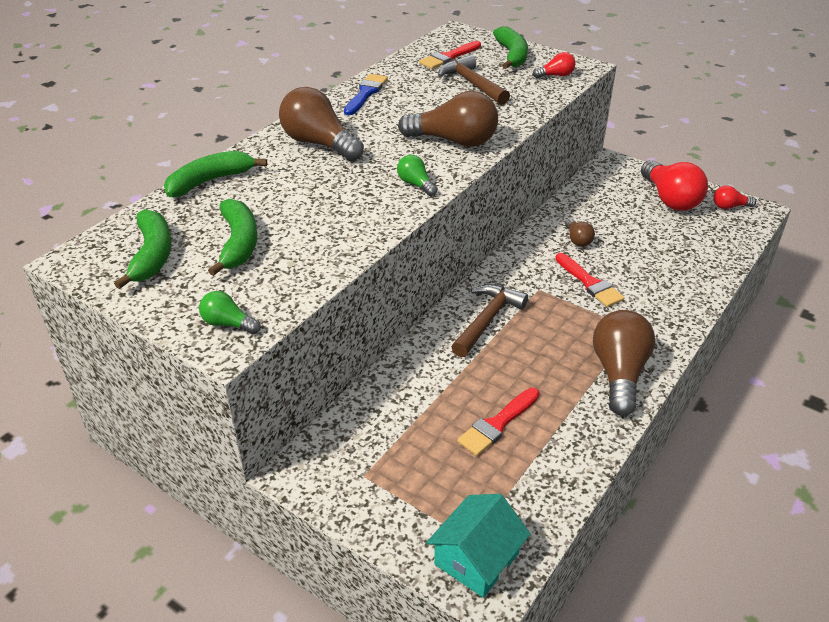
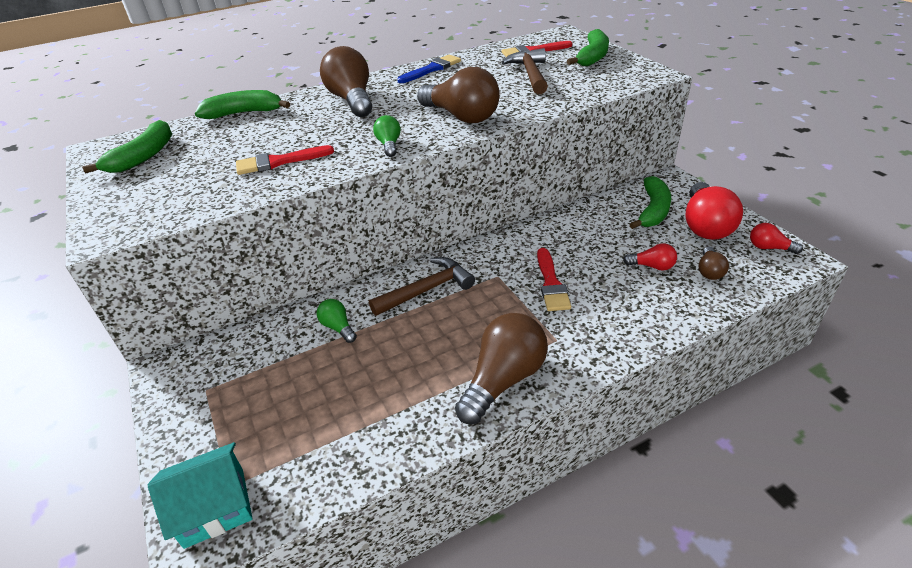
camera: 30 degrees right, 0 degrees up
green light bulb [199,291,261,334] -> green light bulb moved to [317,299,357,343]
green banana [208,199,257,276] -> green banana moved to [629,176,671,229]
red brush [457,388,540,456] -> red brush moved to [236,145,334,175]
red light bulb [533,52,575,78] -> red light bulb moved to [623,243,677,271]
brown light bulb [565,219,595,247] -> brown light bulb moved to [699,247,729,280]

